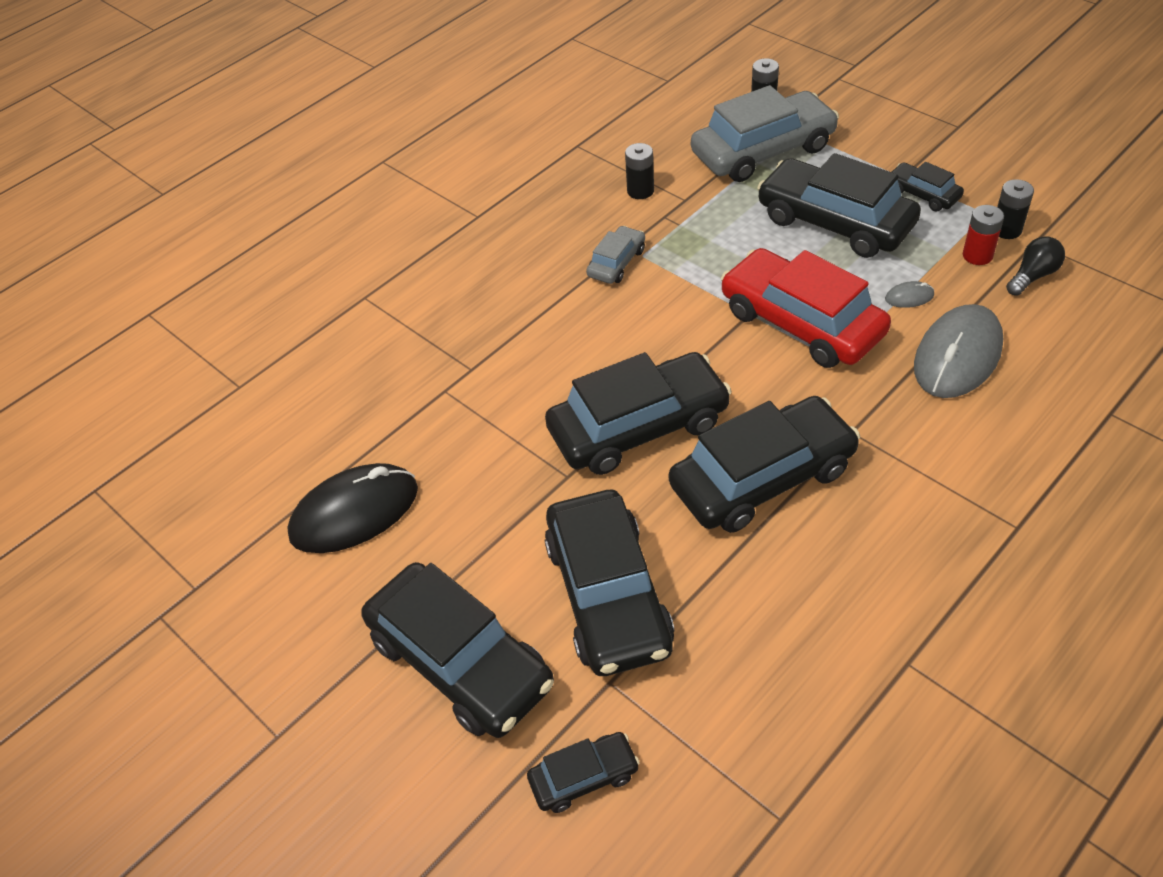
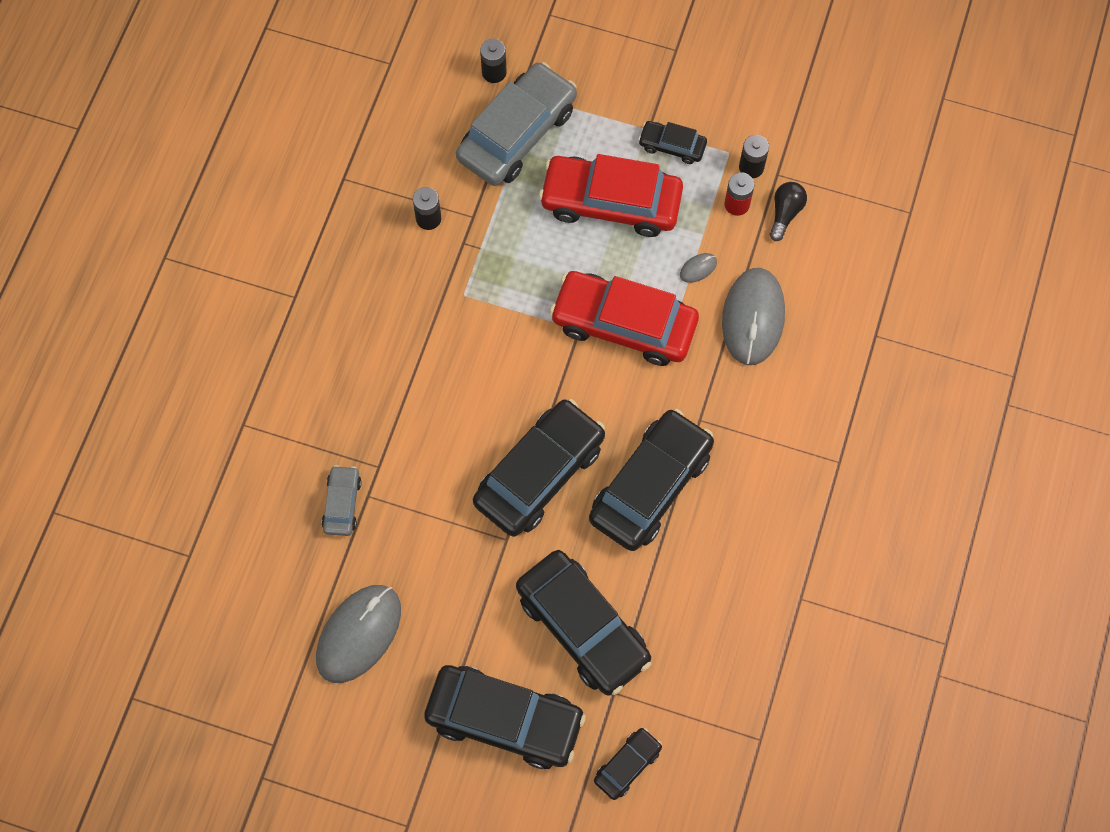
camera: 30 degrees left, 20 degrees up
black mouse [287,463,418,553] -> grey mouse [316,585,401,683]
grey car [586,226,645,284] -> grey car moved to [322,465,362,536]
black car [757,153,921,258] -> red car [539,154,683,237]

